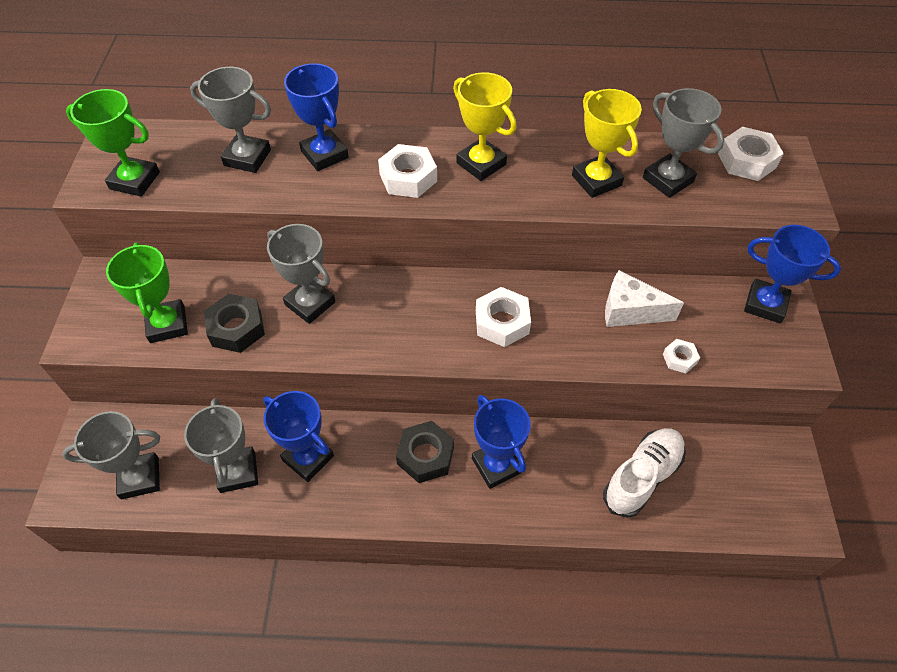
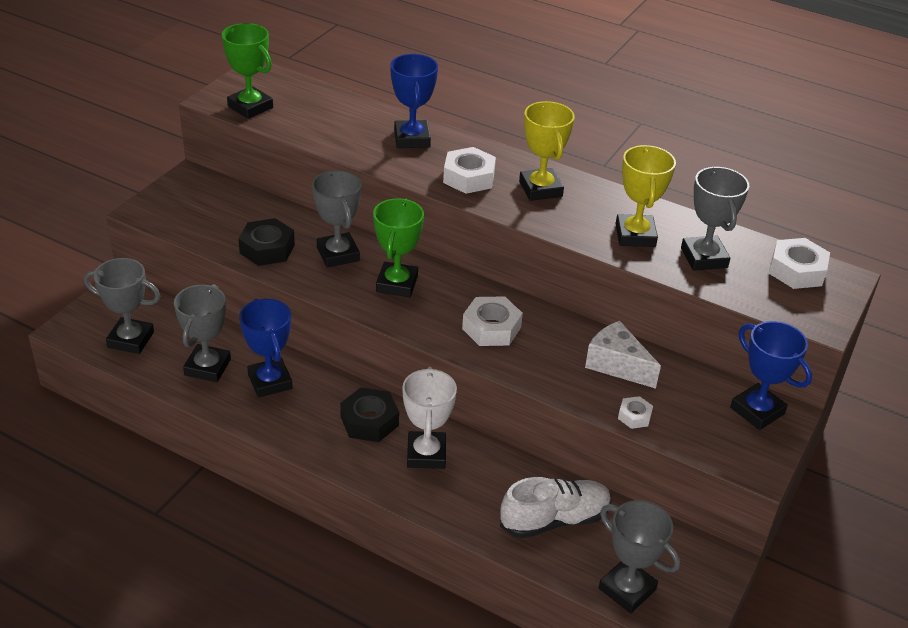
camera: 25 degrees right, 15 degrees down
green trophy [106,242,188,343] -> green trophy moved to [373,198,424,297]
grey trophy [190,67,271,173] -> grey trophy moved to [599,500,680,613]
blue trophy [472,395,531,489] -> white trophy [402,367,457,469]

